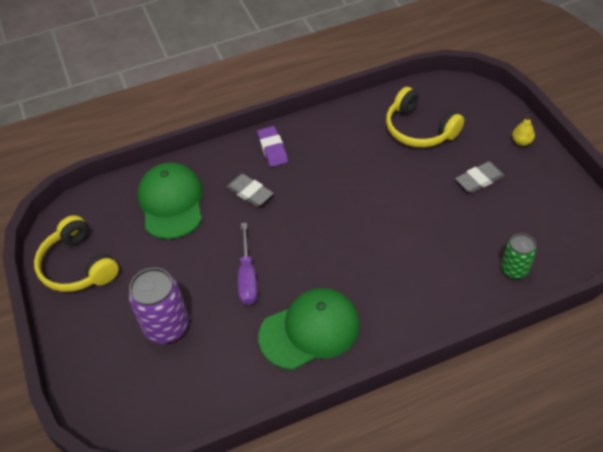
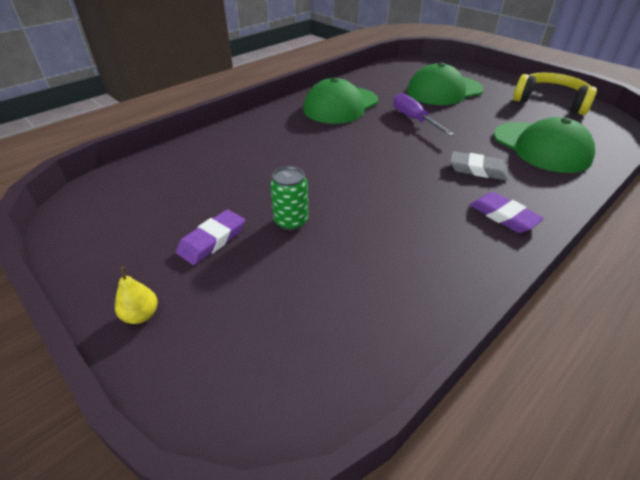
camera: 155 degrees right, 10 degrees down
purple can [128,267,189,343] -> green cap [407,62,483,105]
yellow headphones [386,87,464,147] -> none
grey eraser [455,161,504,193] -> purple eraser [176,209,245,265]
green can [501,233,537,279] -> green can moved to [270,166,309,231]

